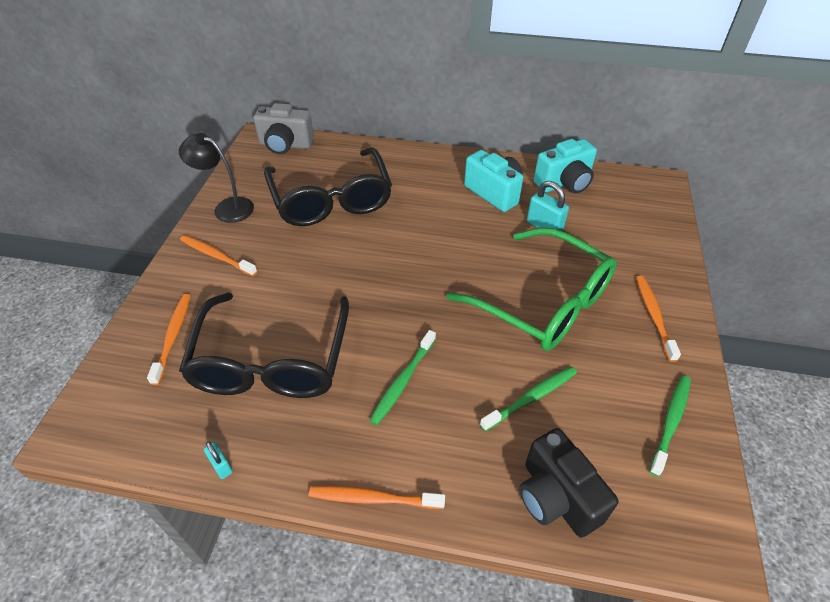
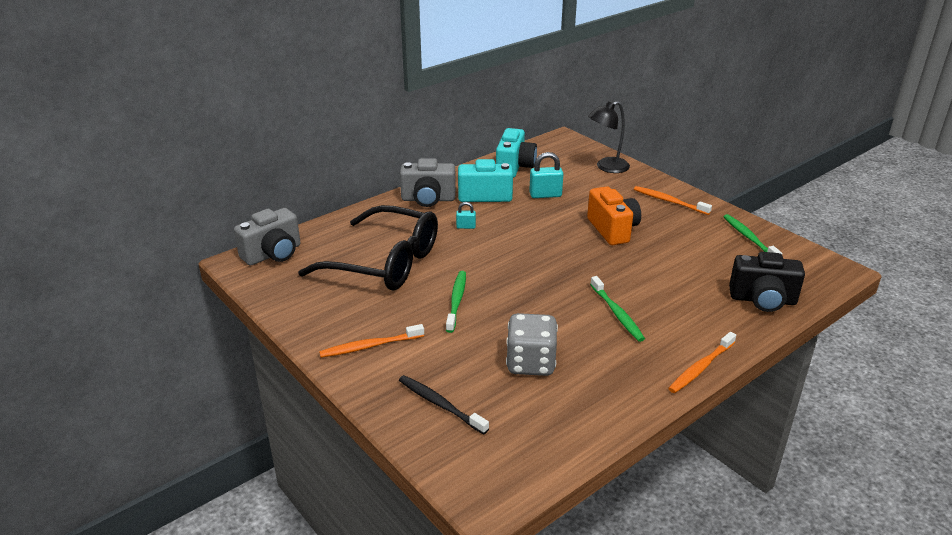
camera: 50 degrees left, 15 degrees down
orange toothbrush [147,294,191,385] -> black toothbrush [399,375,489,434]
black lamp [179,133,254,223] -> black lamp moved to [588,101,630,173]
black glasses [179,293,349,398] -> grey dice [506,313,558,376]
turquoise padlock [204,441,233,479] -> turquoise padlock moved to [456,202,476,229]
green glasses [447,227,617,351] -> orange camera [587,186,641,245]
green toothbrush [480,366,577,431] -> green toothbrush moved to [446,271,466,333]
none -> grey camera [400,158,456,207]

